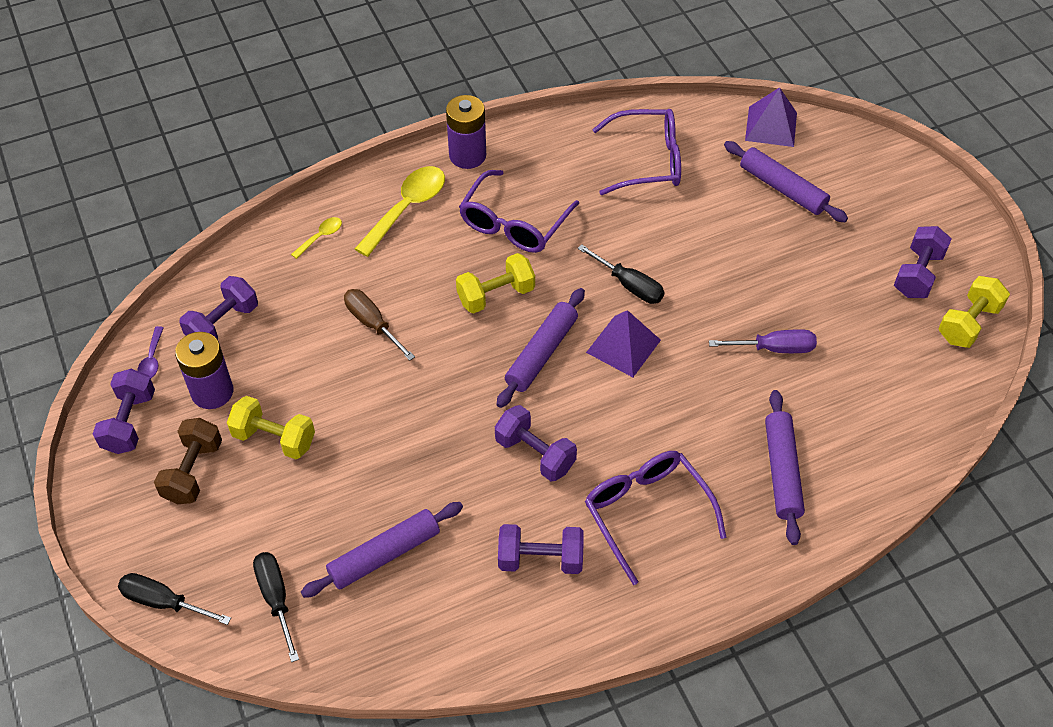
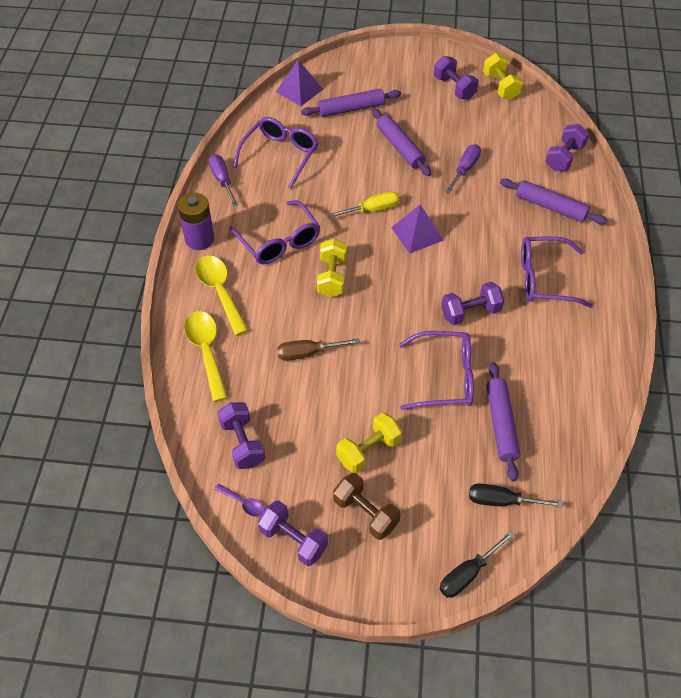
camera: 60 degrees left, 0 degrees up
purple battery [175,332,233,409] -> none
yellow spoon [291,217,342,259] -> yellow spoon [184,311,228,402], size x2.06
purple rolling pin [496,288,585,408] -> purple rolling pin moved to [372,108,431,176]
purple dumbbell [498,524,584,574] -> purple dumbbell moved to [545,124,589,171]
black screwdriver [577,244,664,304] -> yellow screwdriver [328,191,400,218]
none -> purple screwdriver [209,154,238,206]
none -> purple glasses [399,331,474,410]

